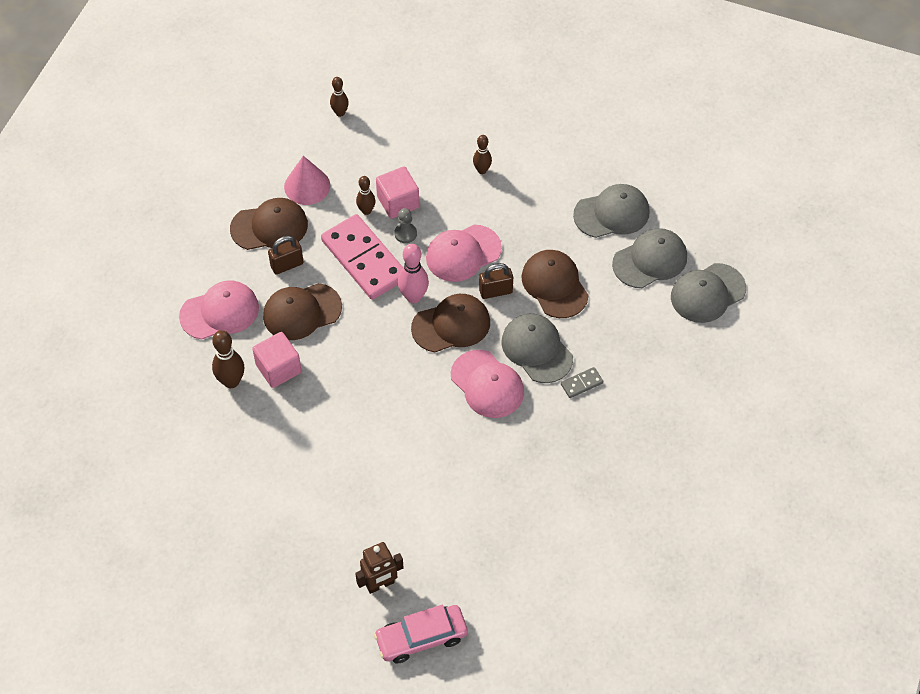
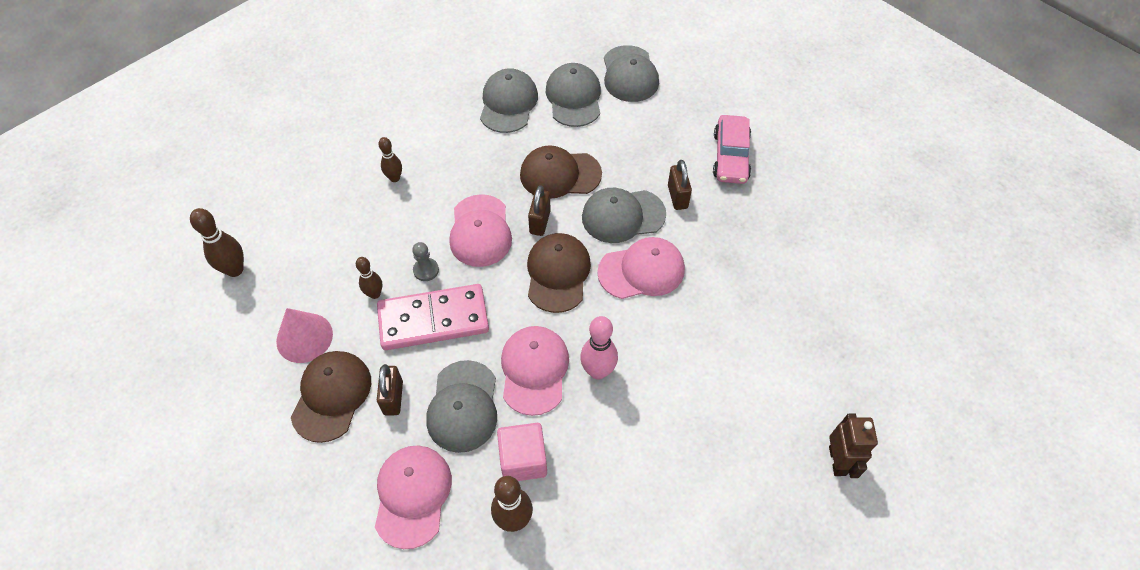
camera: 65 degrees left, 0 degrees up
brown cap [263,283,342,340] -> grey cap [426,360,497,453]
brown bowling pin [330,77,349,117] -> brown bowling pin [190,208,244,277], size x1.55
pink car [374,605,468,664] -> pink car moved to [713,115,751,184]
pink cube [376,166,419,219] -> none
pink bowling pin [398,244,429,303] -> pink bowling pin moved to [580,316,618,380]
grey domino [561,367,603,398] -> brown padlock [668,160,692,210]
none -> pink cap [501,326,569,416]

